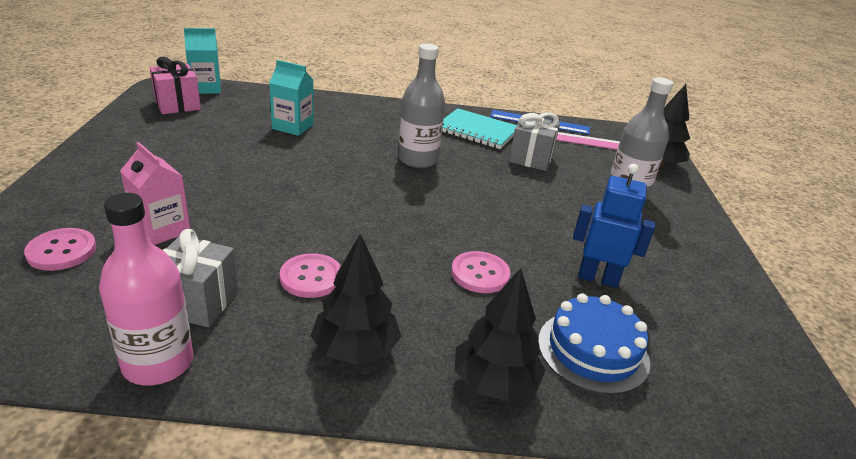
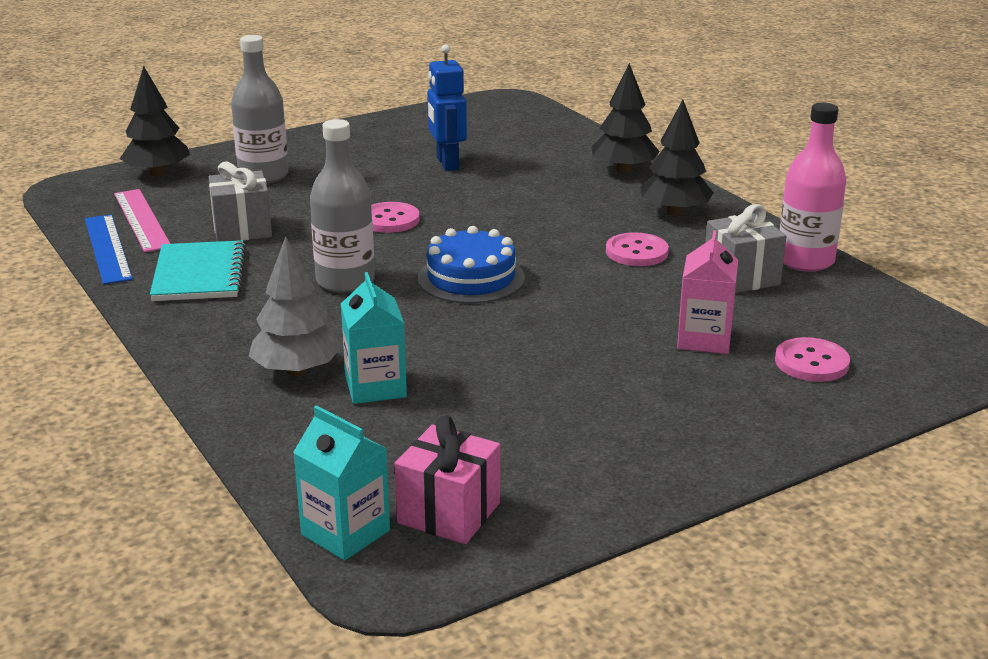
camera: 120 degrees left, 5 degrees down
pink button [451,251,510,293] -> pink button moved to [371,202,420,233]
blue cake [538,293,650,395] -> blue cake moved to [418,226,525,304]
none -> grey tree [249,236,342,376]

